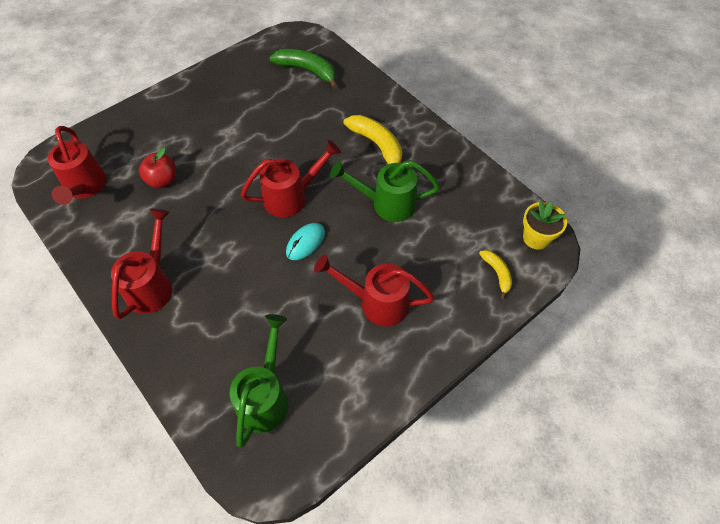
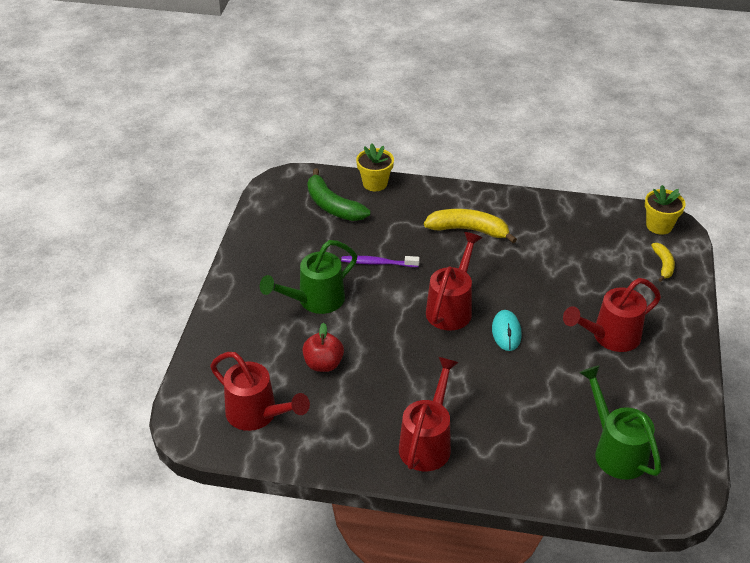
camera: 40 degrees left, 15 degrees down
red watering can [111,209,173,319] -> red watering can turned 45 degrees clockwise [399,357,459,471]
green banana [269,49,338,89] -> green banana turned 120 degrees counterclockwise [307,168,370,221]
green watering can [330,160,440,222] -> green watering can moved to [260,240,357,314]
yellow banana [479,250,512,299] -> yellow banana turned 60 degrees clockwise [651,243,675,282]
none -> purple toothbrush [341,256,420,267]
none -> yellow flower pot [356,143,394,191]

